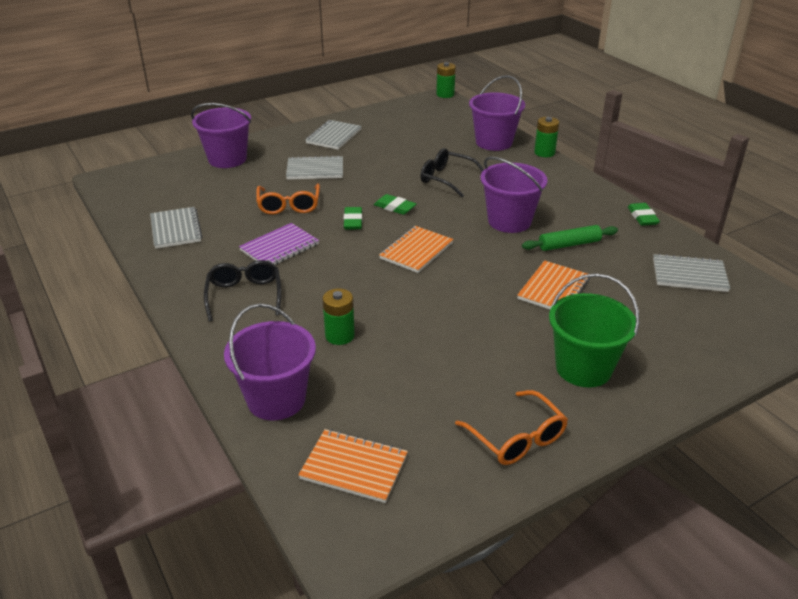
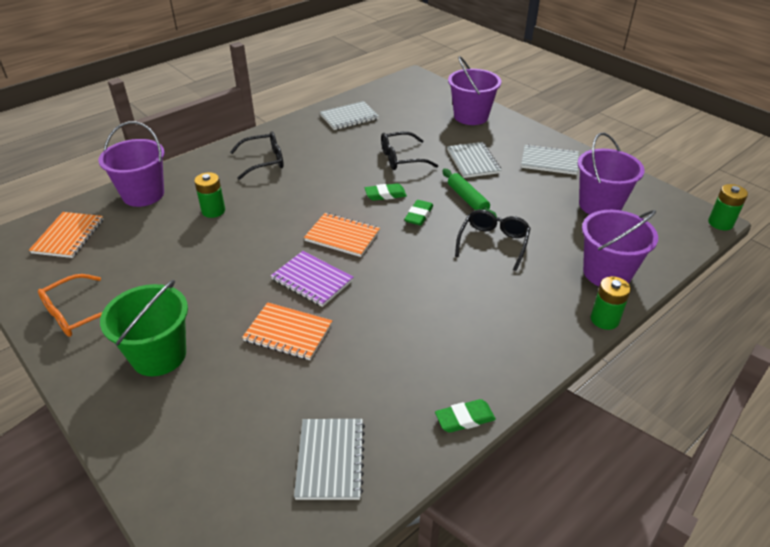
camera: 80 degrees right, 5 degrees up
purple notebook [239,223,319,265] -> purple notebook moved to [271,251,354,307]
orange glasses [256,183,320,214] -> black glasses [381,132,438,170]
purple bucket [480,157,548,233] -> purple bucket moved to [578,133,645,215]
green rolling pin [522,225,618,251] -> green rolling pin moved to [443,169,497,218]

